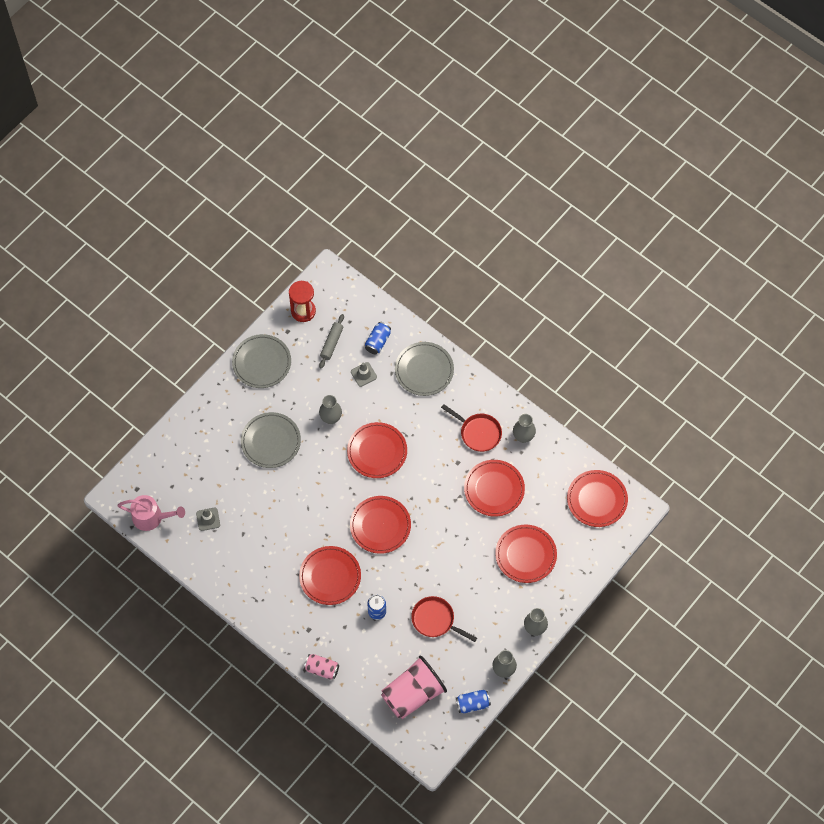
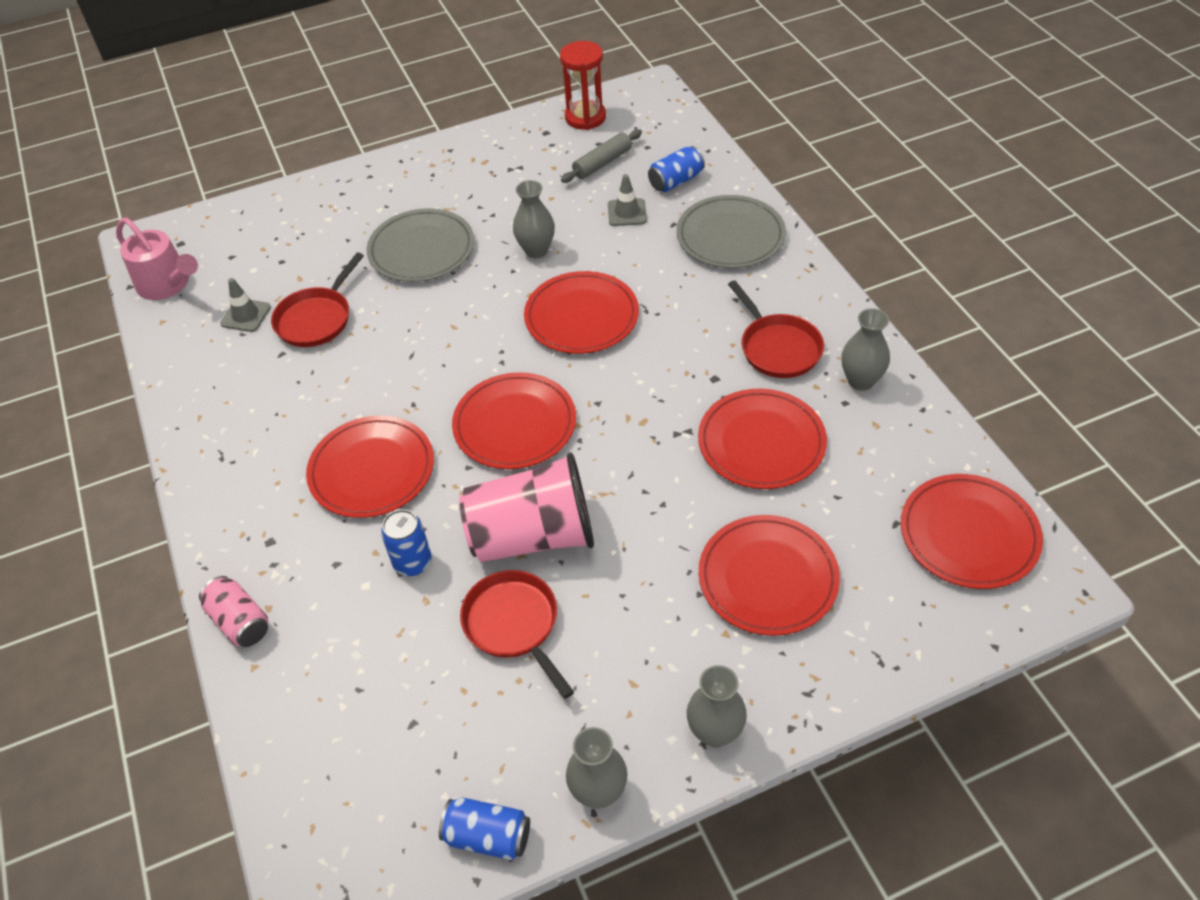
camera: 30 degrees right, 15 degrees down
grey plate [232,334,291,388] -> none
pink cup [381,655,447,719] -> pink cup moved to [459,453,594,562]
none -> red pan [271,253,364,347]

